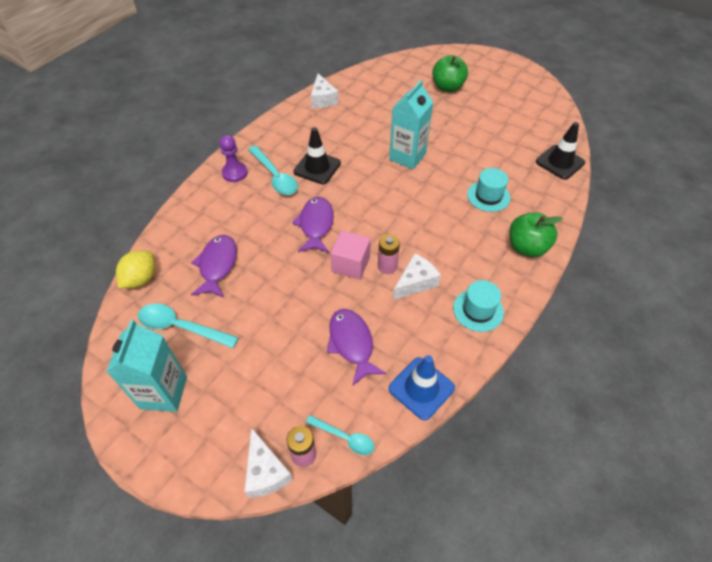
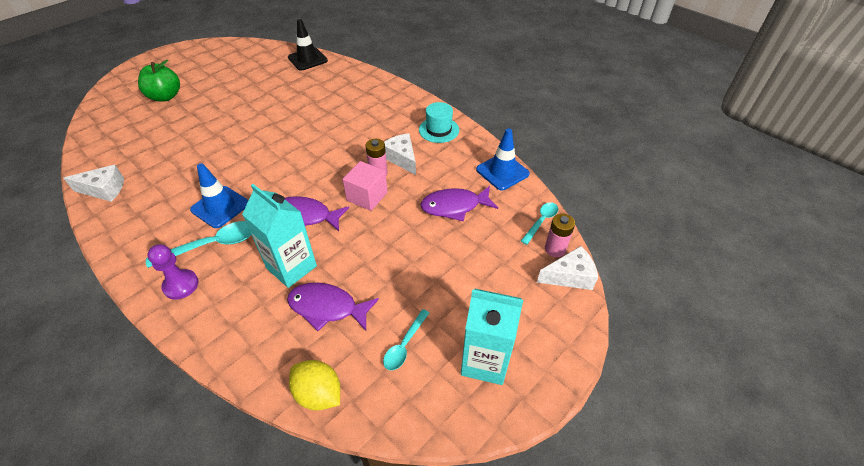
camera: 80 degrees left, 5 degrees down
turquoise spoon [138,304,239,348] -> turquoise spoon [383,309,429,370], size x0.62
black traffic cone [293,127,341,184] -> blue traffic cone [190,163,249,228]
turquoise carton [389,80,433,169] -> turquoise carton moved to [242,184,317,288]
turquoise hat [467,168,510,212] -> none
green apple [510,212,563,257] -> none

